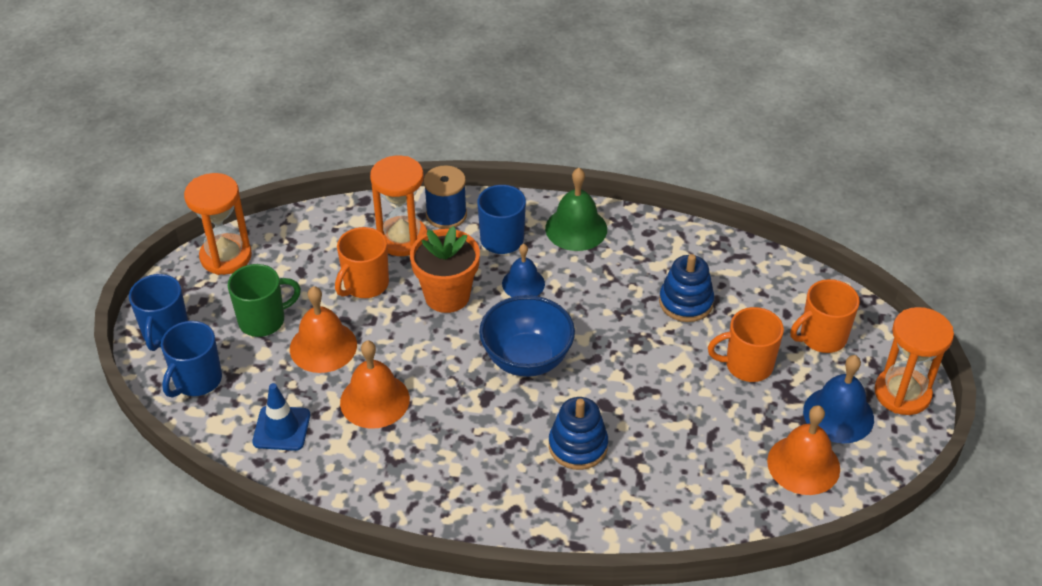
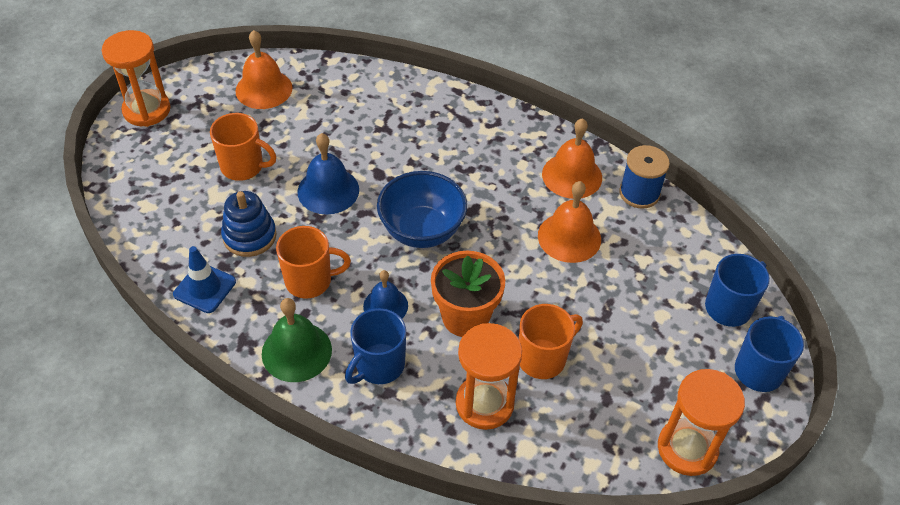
camera: 160 degrees left, 5 degrees up
green mug [228,264,301,337] -> none
blue traffic cone [252,383,310,451] -> blue traffic cone moved to [173,246,236,313]
orange bell [290,286,357,373] -> orange bell moved to [542,118,602,199]
blue spool [424,165,467,229] -> blue spool moved to [619,145,670,209]
blue stacking toy [549,397,608,470] -> none
orange mug [790,279,860,353] -> orange mug moved to [276,226,351,299]
blue bell [803,355,874,443] -> blue bell moved to [297,133,359,215]

